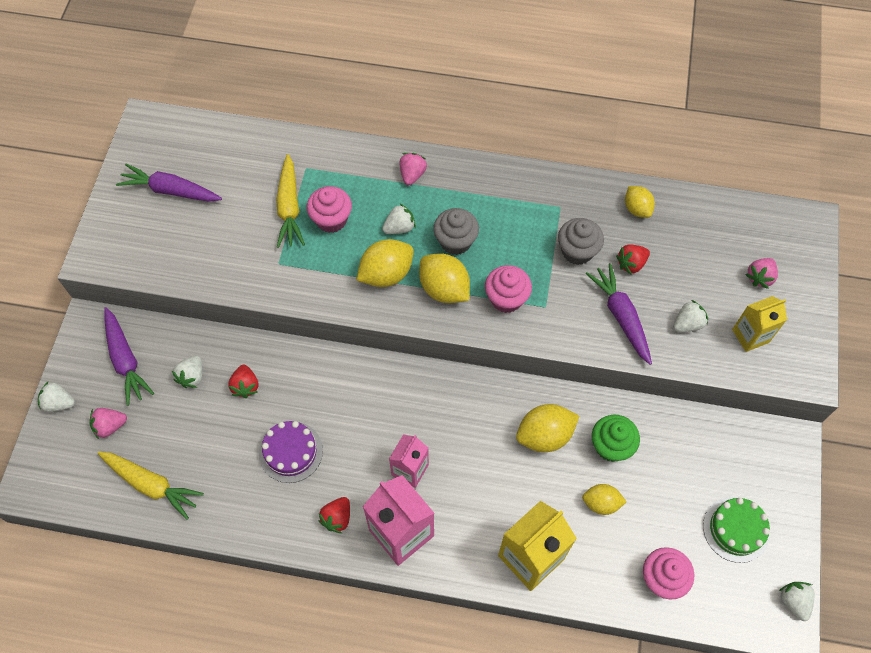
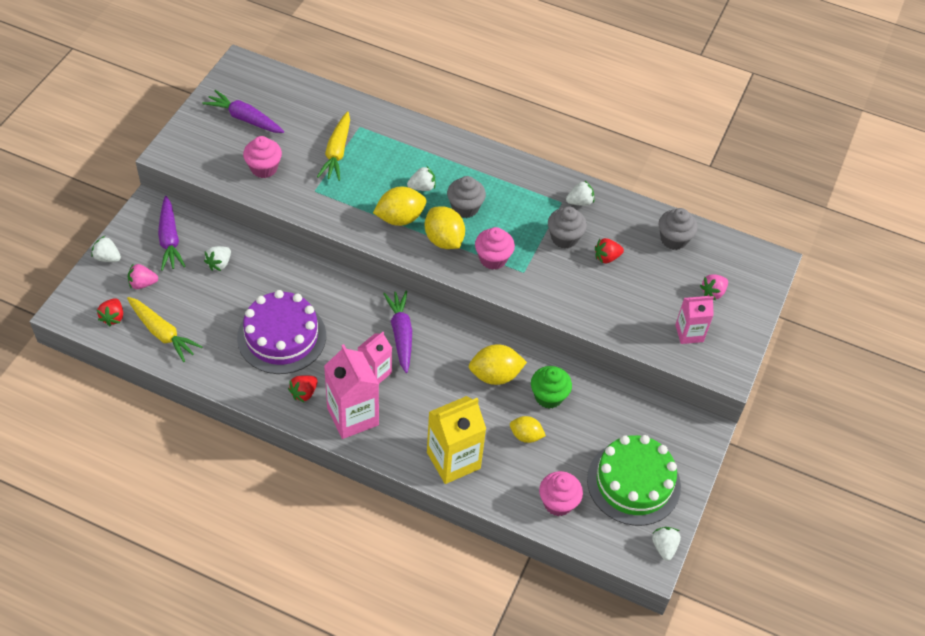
camera: 10 degrees right, 10 degrees down
red strawberry [228,365,258,398] -> red strawberry moved to [97,298,123,326]
purple cake [259,421,323,483] -> purple cake [237,290,326,374], size x1.63
pink cupcake [307,186,352,233] -> pink cupcake moved to [243,136,282,178]
pink strawberry [400,153,427,185] -> none
purple carrot [586,263,652,365] -> purple carrot moved to [383,291,412,373]
yellow lemon [625,186,655,218] -> none
white strawberry [673,300,708,332] -> white strawberry moved to [566,181,594,206]
green cake [703,497,770,563] -> green cake [587,435,681,526], size x1.63
yellow carton [732,296,787,352] -> pink carton [675,296,714,344]
none -> grey cupcake [659,208,698,250]

